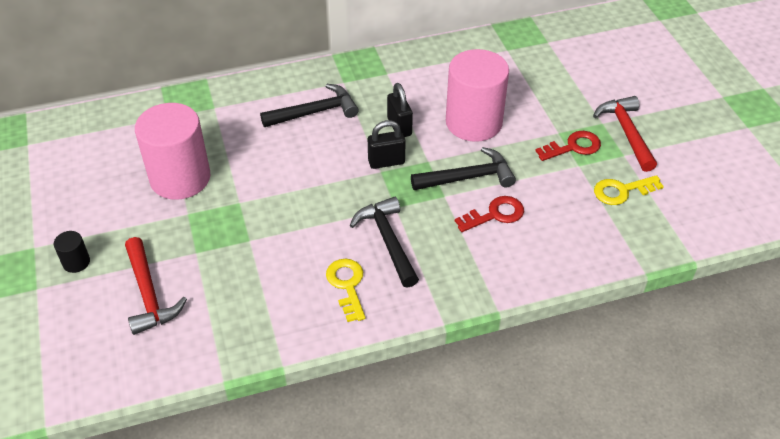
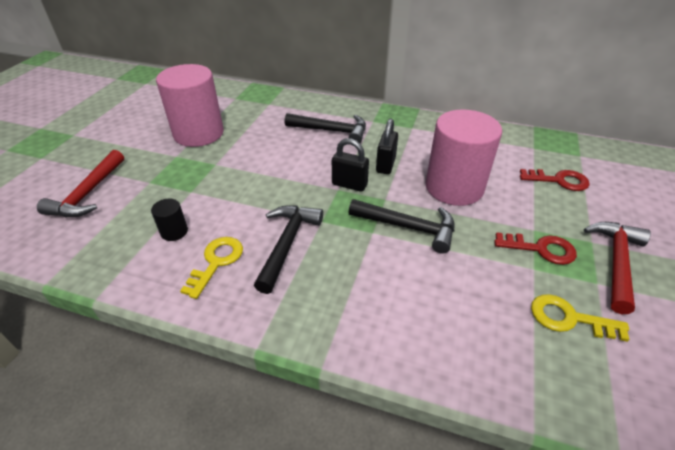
camera: 35 degrees right, 5 degrees down
black cylinder [54,231,90,273] -> black cylinder moved to [151,199,188,241]
red key [455,196,524,232] -> red key moved to [520,169,590,191]

